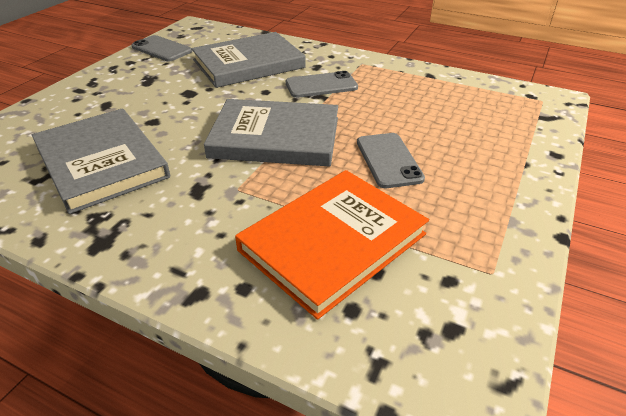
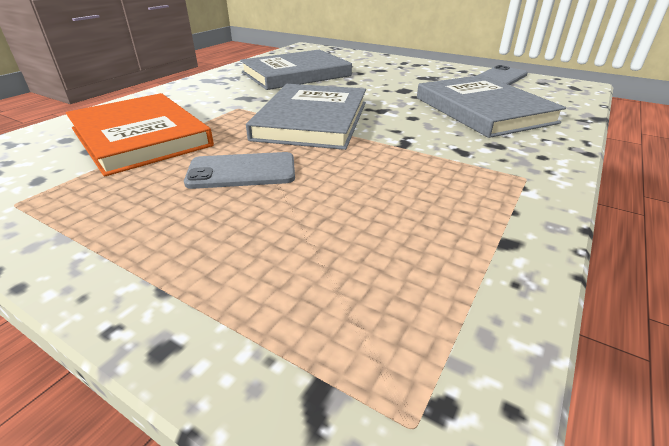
camera: 95 degrees right, 5 degrees down
grey phone [286,71,358,98] -> none

